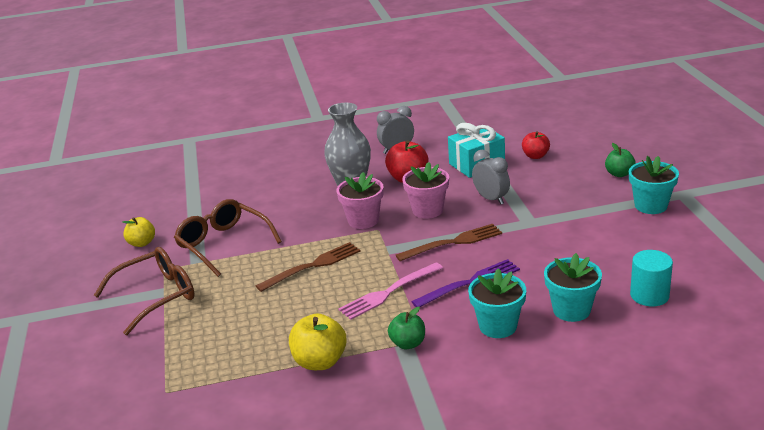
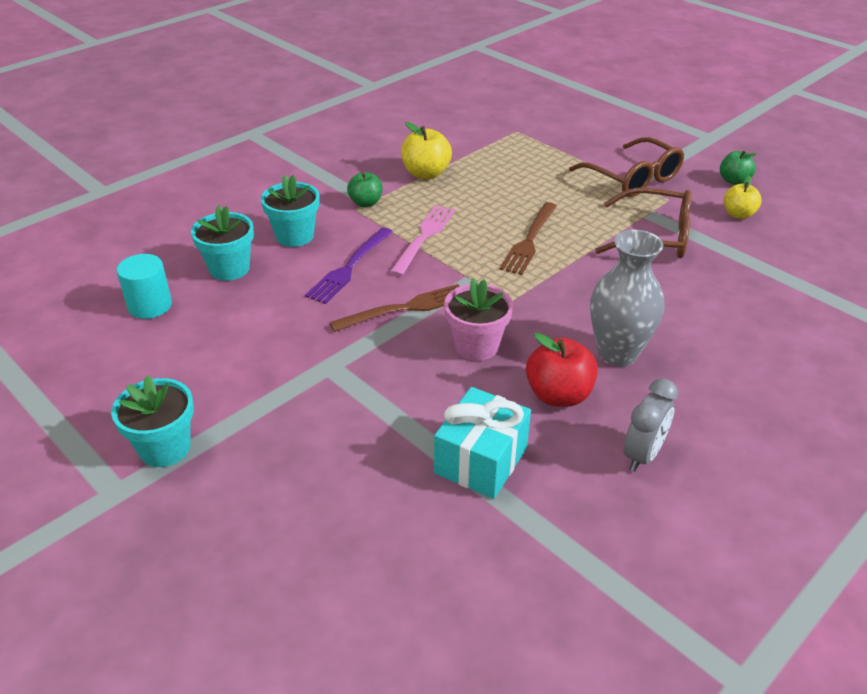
camera: 145 degrees right, 10 degrees up
brown glasses [94,247,195,335] -> brown glasses turned 60 degrees counterclockwise [569,137,684,197]
pink flower pot [337,172,384,229] -> none
brown fork [396,224,502,261] -> brown fork turned 150 degrees counterclockwise [329,284,459,332]
grey clock [472,150,510,204] -> none
red apple [522,131,550,159] -> none
green apple [605,143,636,177] -> green apple moved to [720,150,757,185]

